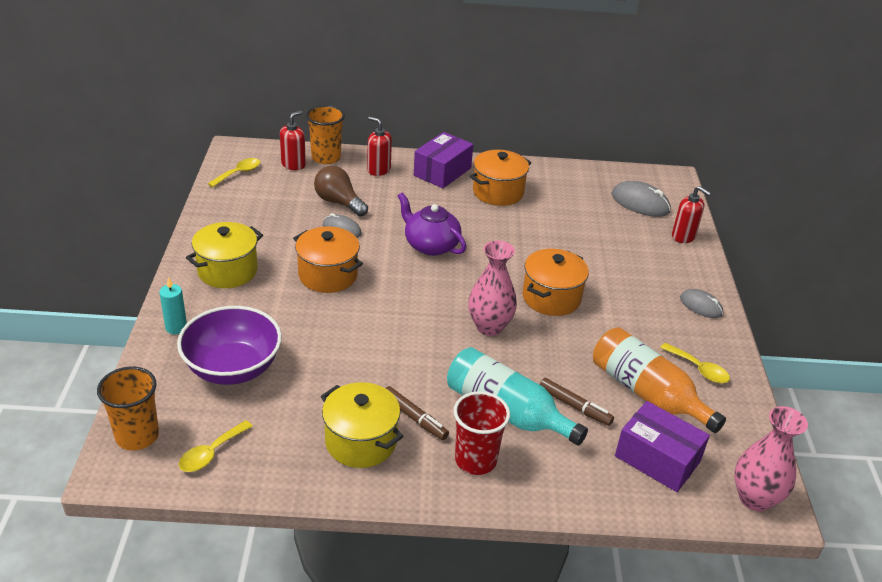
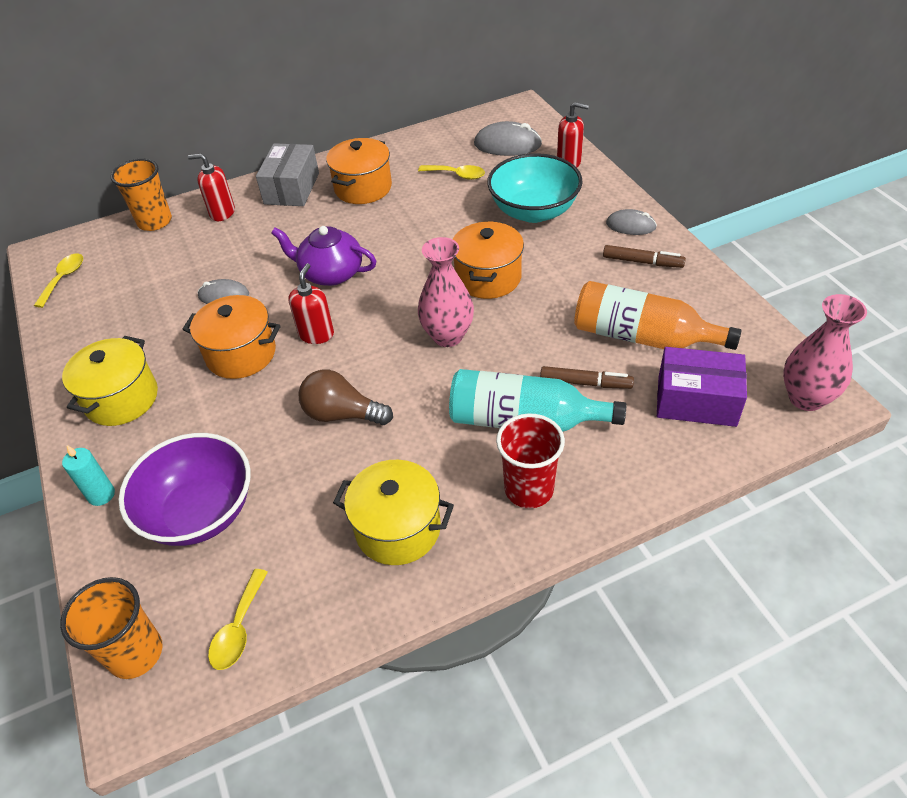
camera: 20 degrees left, 10 degrees up
red soap dispenser [280,111,306,170] -> red soap dispenser moved to [288,263,334,344]
brown light bulb [314,166,368,216] -> brown light bulb moved to [299,370,393,425]
brown marker [385,386,449,440] -> brown marker moved to [603,245,686,268]
purple box [414,132,473,188] -> grey box [256,143,319,206]
yellow spoon [660,343,730,383] -> yellow spoon moved to [418,165,485,180]
none -> turquoise bowl [487,153,583,223]

